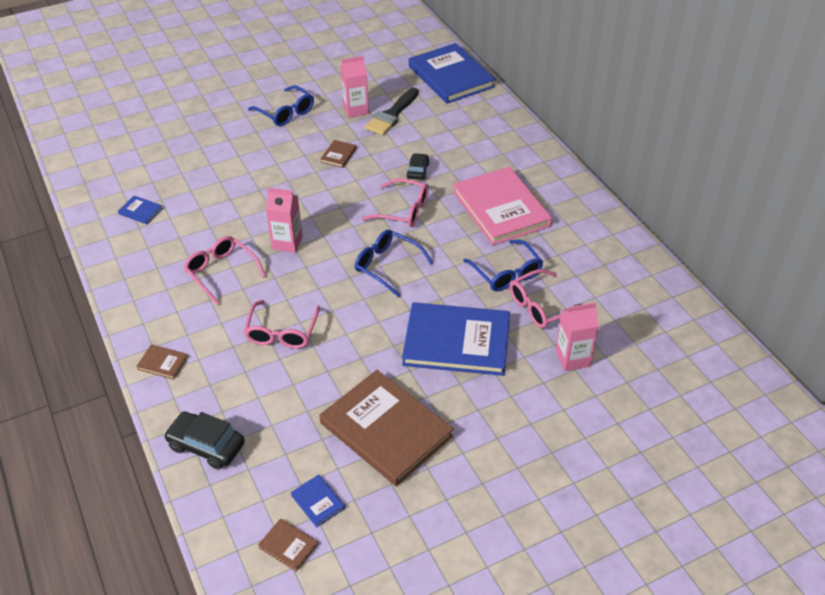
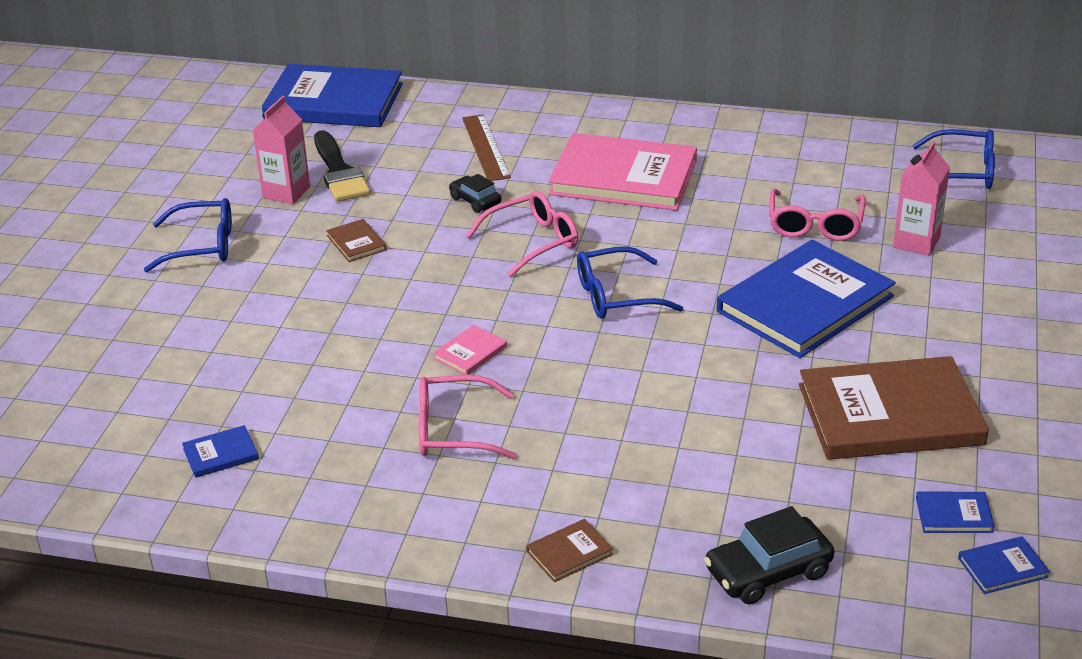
camera: 50 degrees left, 10 degrees down
pink glasses [244,300,320,348] -> none
brown book [258,519,318,572] -> blue book [958,536,1050,594]
pink carton [266,187,303,253] -> pink book [433,325,507,375]
blue glasses [463,240,543,291] -> blue glasses moved to [912,129,995,189]
none -> brown ruler [462,114,511,181]

